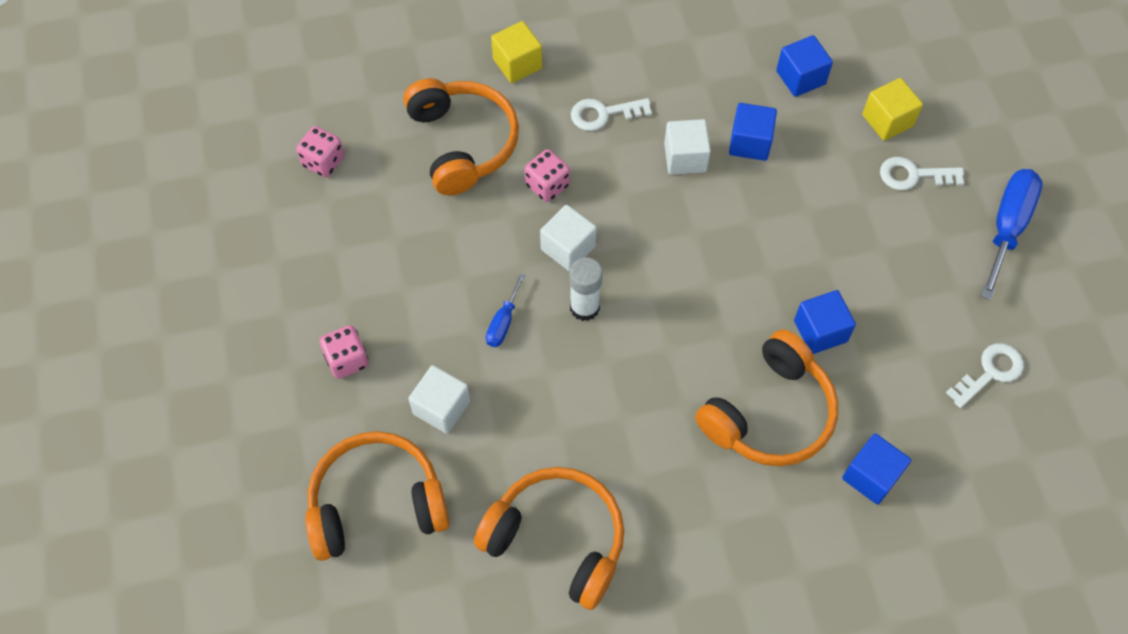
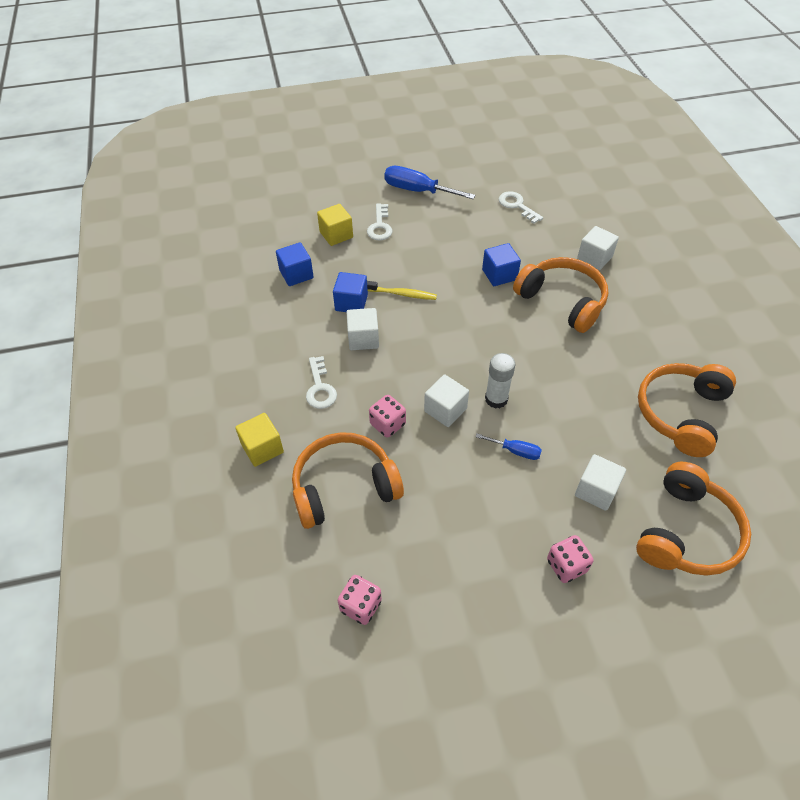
camera: 90 degrees left, 10 degrees down
orange headphones [305,431,450,561] -> orange headphones turned 135 degrees counterclockwise [636,462,751,576]
blue cube [842,433,911,505] -> white cube [577,226,619,270]
none -> yellow toothbrush [367,281,437,300]

